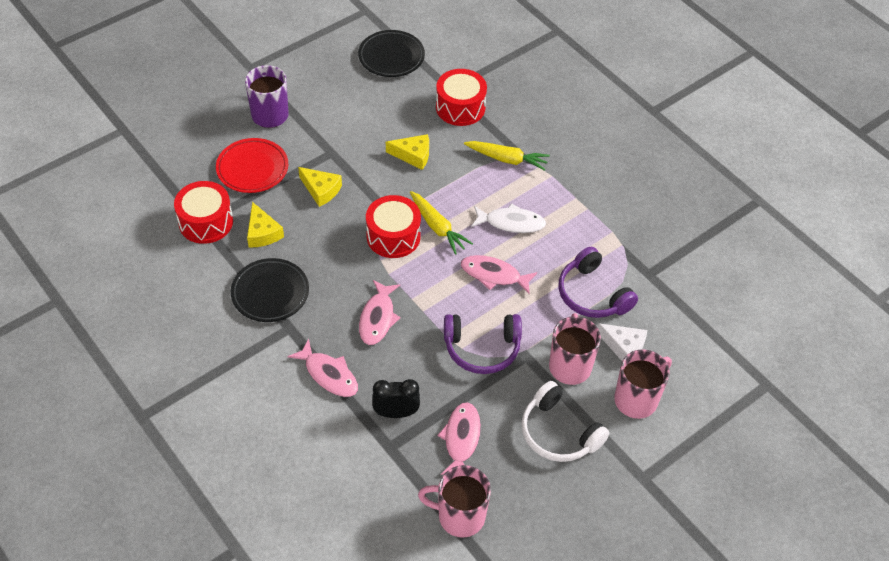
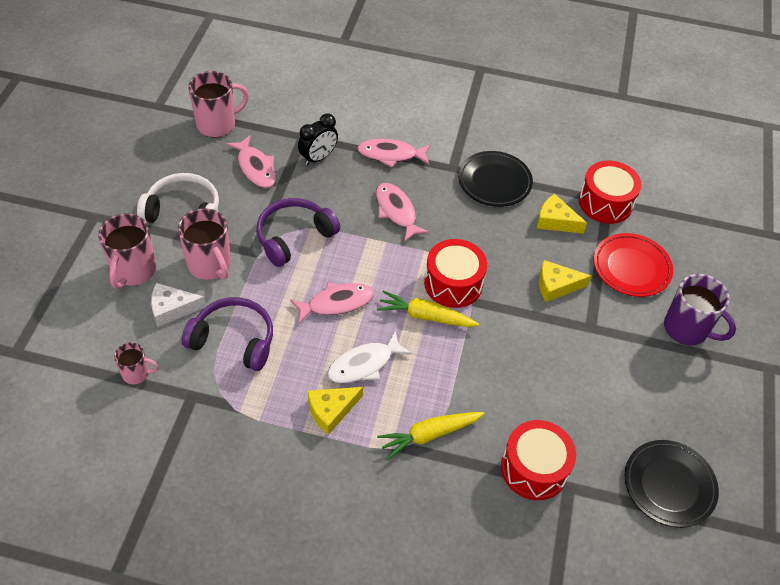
camera: 140 degrees right, 0 degrees up
yellow cheese [386,134,429,170] -> yellow cheese moved to [308,387,363,435]
none -> pink mug [114,342,158,384]

